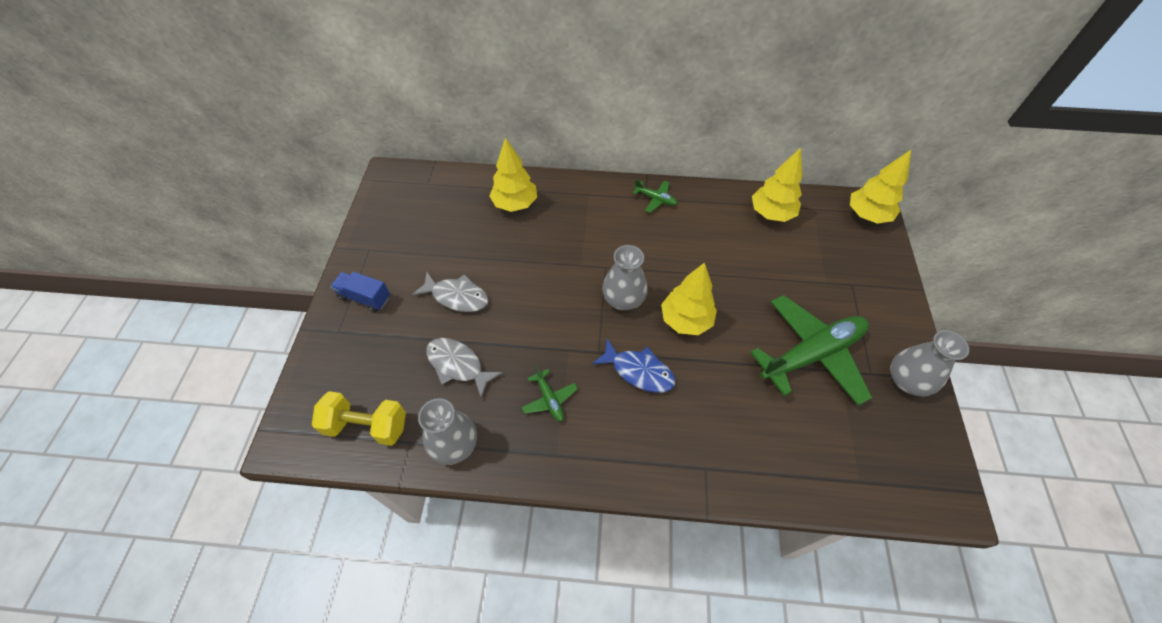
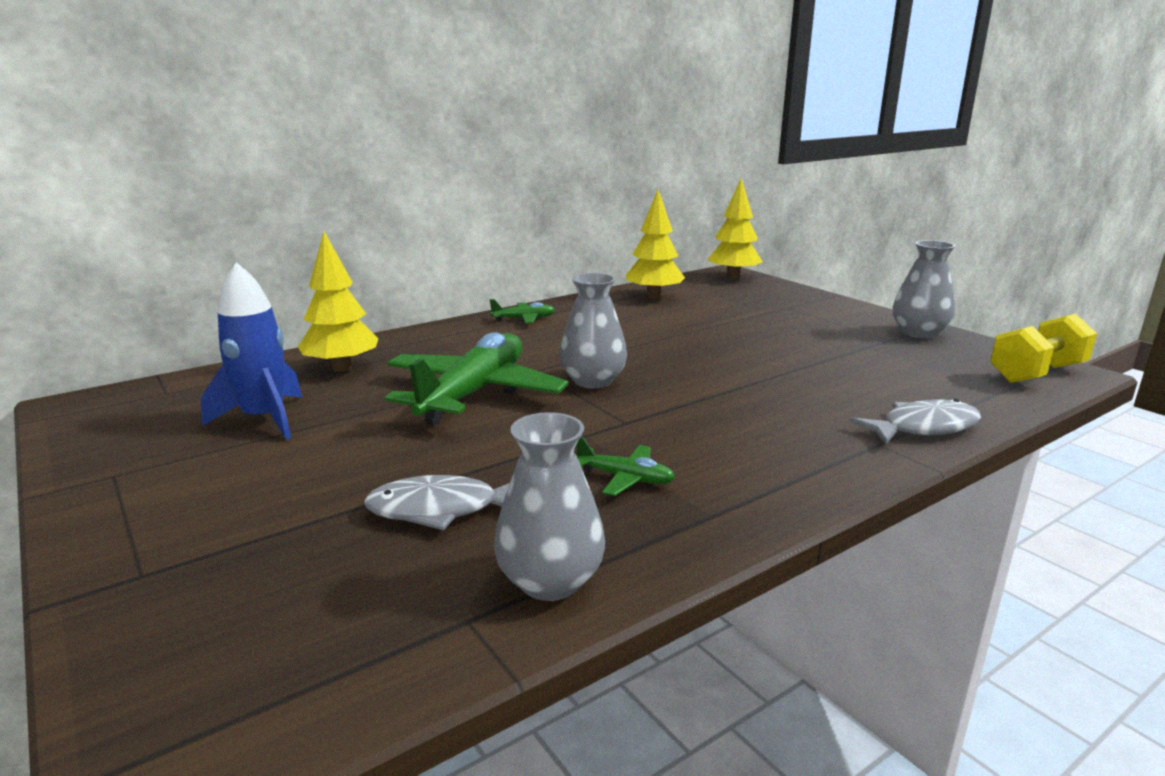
camera: 40 degrees left, 35 degrees down
yellow dumbbell [312,391,406,446] -> yellow dumbbell moved to [990,314,1097,383]
blue truck [330,272,390,312] -> none
grey fish [412,272,489,312] -> grey fish moved to [849,399,981,445]
blue fish [592,338,676,393] -> none
yellow tree [661,262,717,335] -> none
green plane [750,295,872,406] -> green plane moved to [385,332,569,425]
none -> blue rocket [201,262,302,440]

